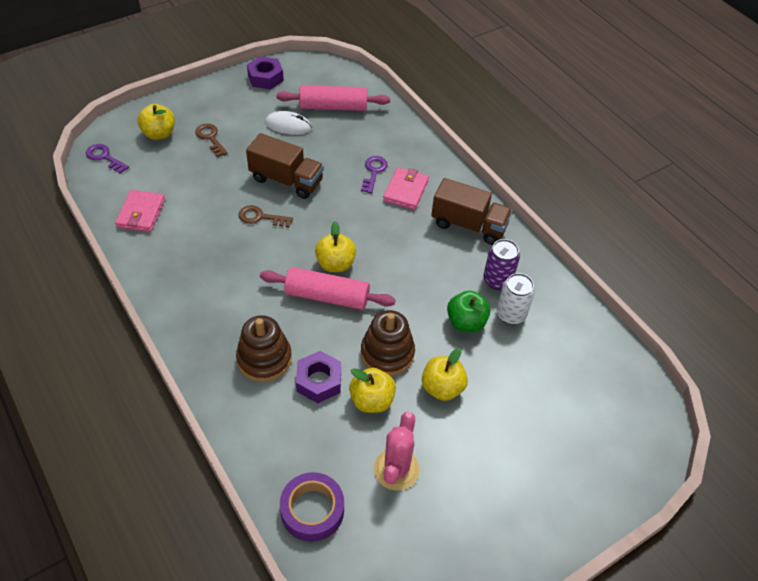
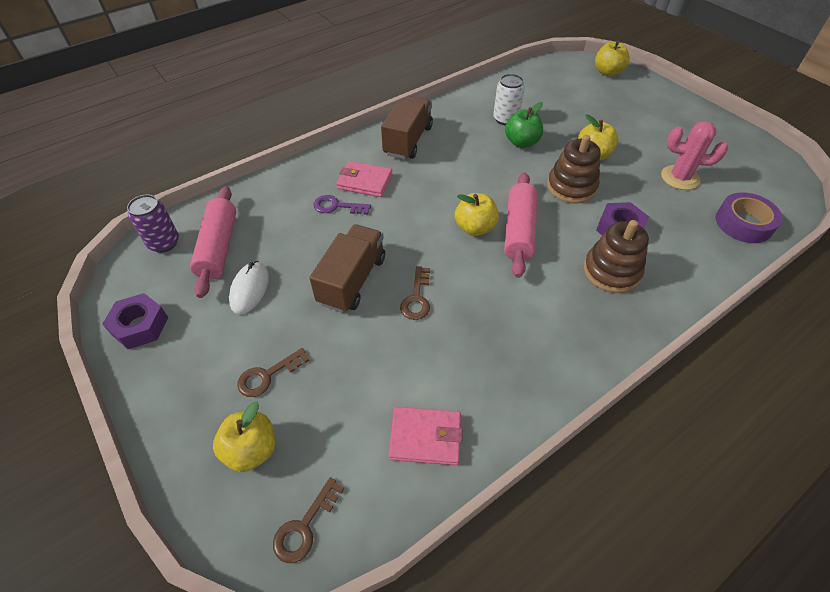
camera: 90 degrees left, 0 degrees up
purple key [86,144,129,174] -> brown key [273,477,344,563]
yellow apple [349,367,396,413] -> yellow apple moved to [595,40,630,76]
purple can [483,239,520,290] -> purple can moved to [127,195,179,253]

